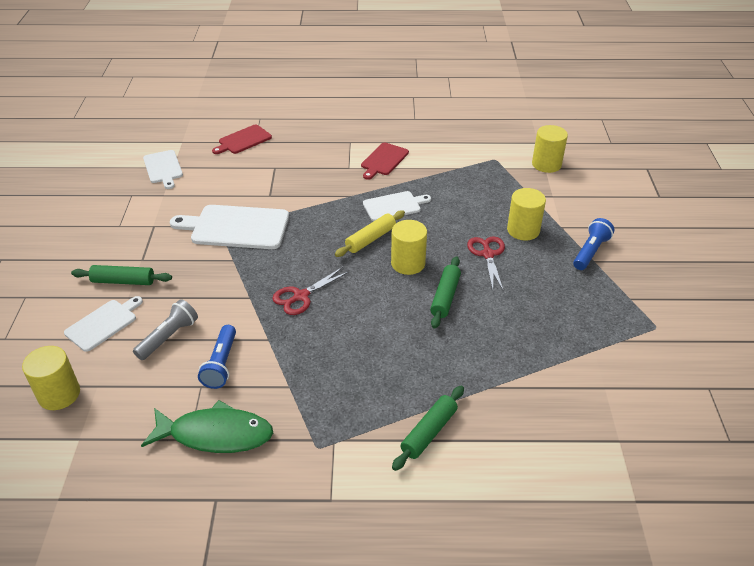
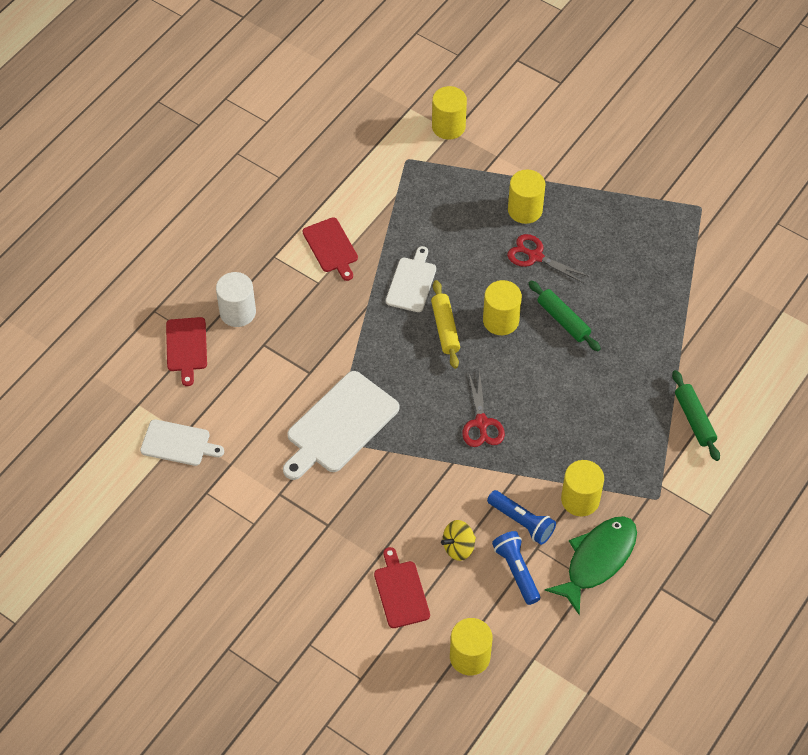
camera: 55 degrees left, 15 degrees up
white cutting board [64,296,143,352] -> red cutting board [374,547,430,628]
green rolling pin [71,265,172,285] -> none
grey flashlight [133,299,198,360] -> yellow spinning top [441,520,476,561]
blue flashlight [573,218,614,270] -> blue flashlight moved to [492,531,540,605]
none -> white cylinder [216,272,256,327]
none -> yellow cylinder [561,460,604,516]

